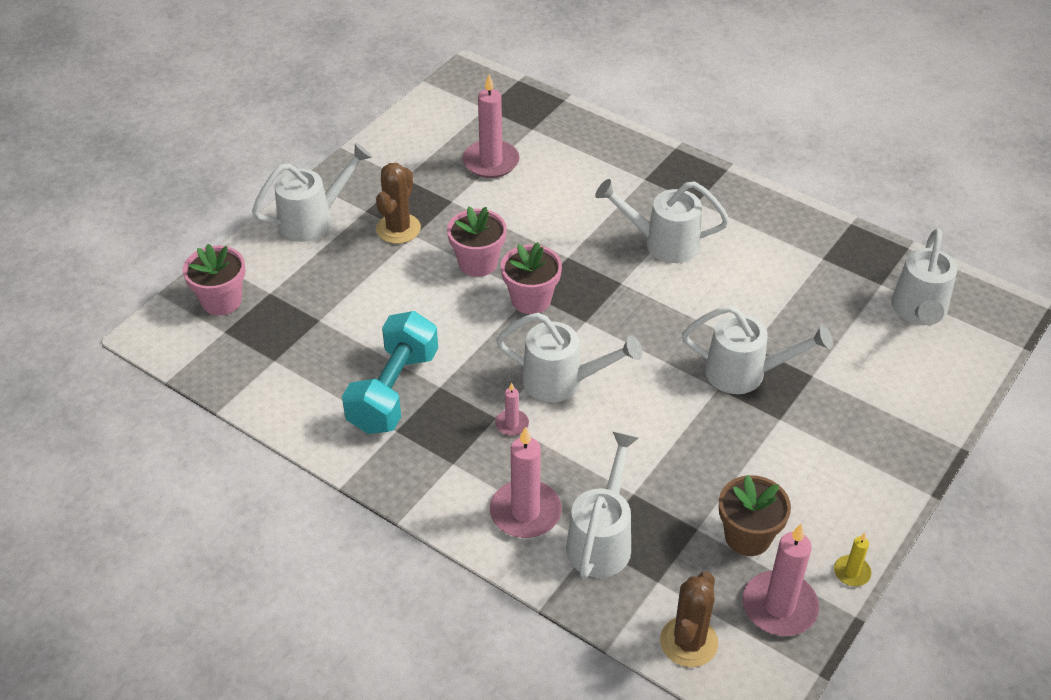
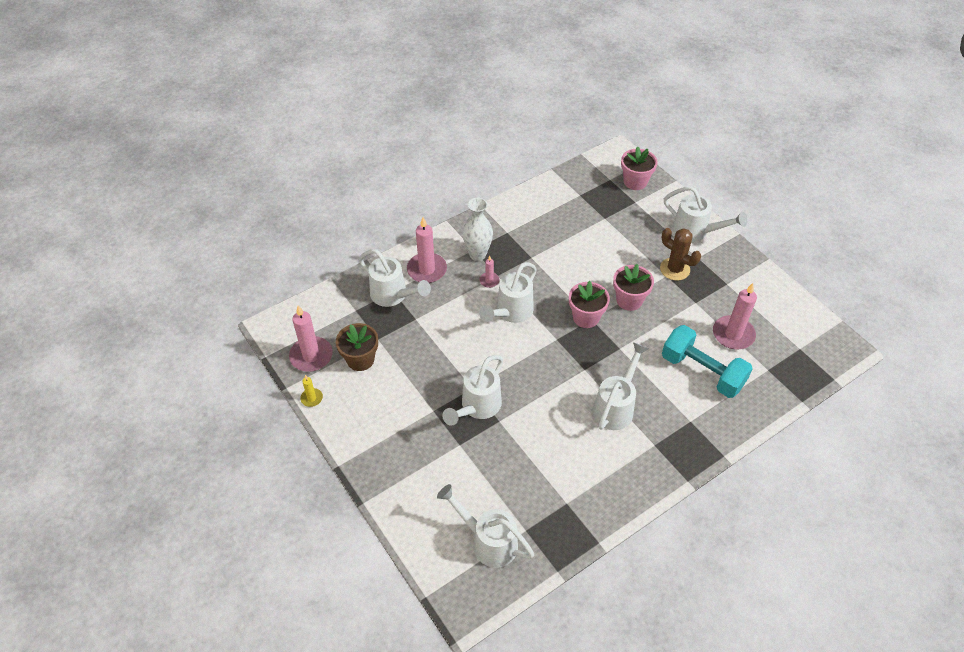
camera: 110 degrees right, 5 degrees up
white watering can [252,143,372,242] -> white watering can turned 45 degrees counterclockwise [664,186,748,242]
turquoise dumbbell [342,311,438,434] -> turquoise dumbbell moved to [662,325,753,398]
brown cactus [660,572,718,667] -> none
none -> white vase [463,198,493,261]

